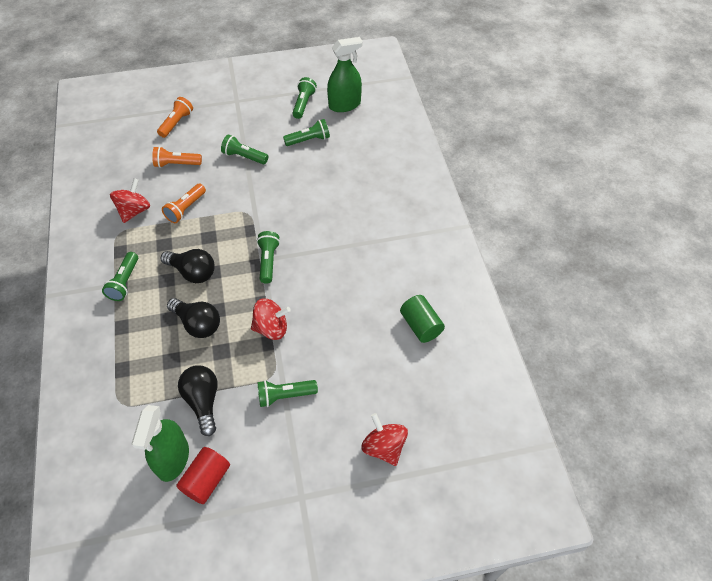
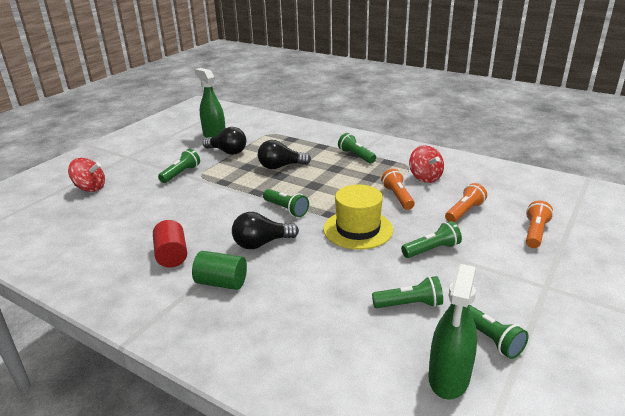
camera: 135 degrees right, 25 degrees down
orange flashlight [157,97,193,138] -> orange flashlight turned 135 degrees counterclockwise [526,201,553,248]
black light bulb [161,249,215,283] -> black light bulb moved to [232,212,299,249]
red cylinder [176,447,230,504] -> red cylinder moved to [153,220,187,268]
red spinning top [251,298,291,340] -> none
green flashlight [283,119,330,146] -> green flashlight turned 120 degrees counterclockwise [372,276,443,308]
green cylinder [400,295,445,343] -> green cylinder moved to [192,251,247,290]
none -> yellow hat [323,185,393,250]

